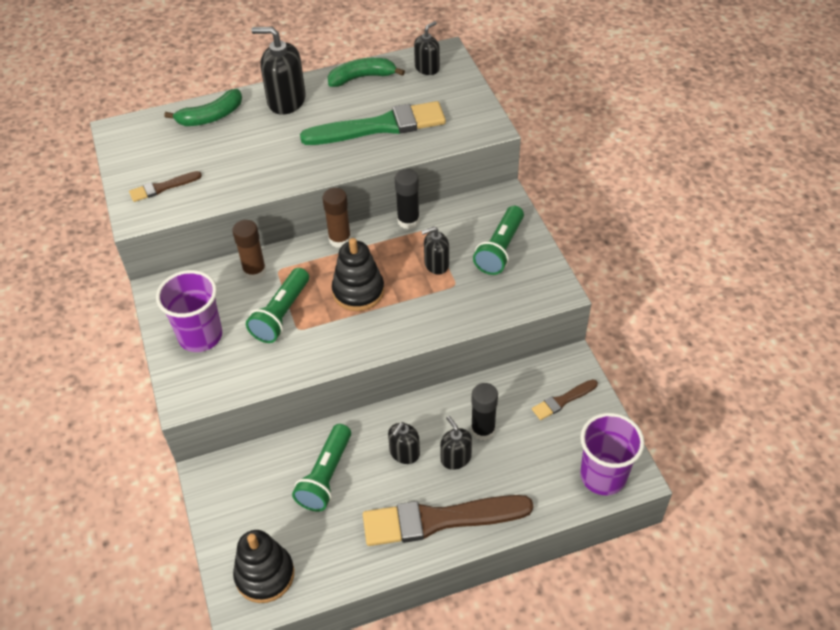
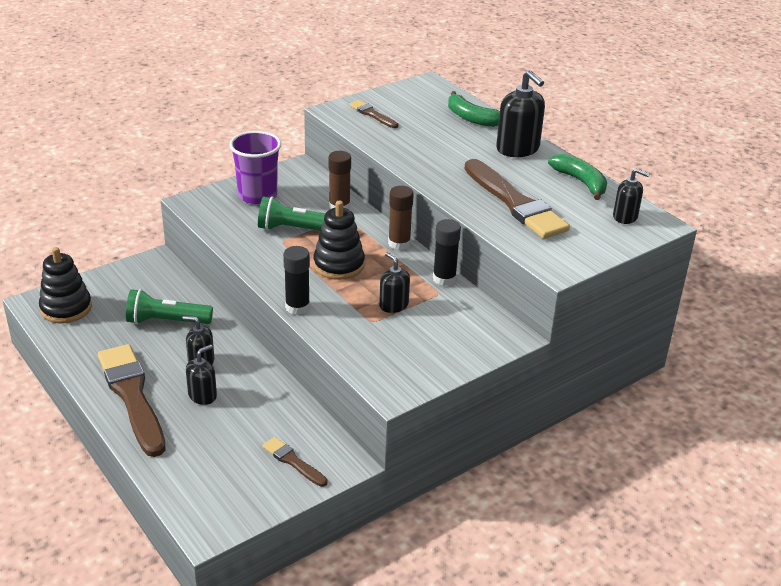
camera: 70 degrees right, 15 degrees down
black soap dispenser [252,27,306,115] -> black soap dispenser turned 150 degrees clockwise [496,70,545,157]
green brush [300,101,446,145] -> brown brush [465,159,570,239]
black glue stick [471,383,498,441] -> black glue stick moved to [283,246,310,315]
green flashlight [473,206,524,275] -> none
purple cup [580,413,645,495] -> none

